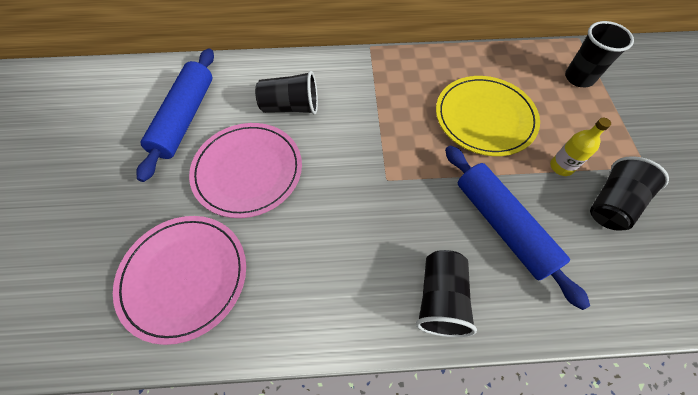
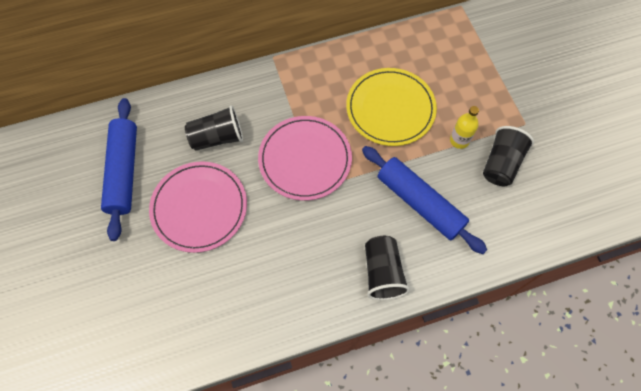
camera: 15 degrees left, 5 degrees up
pink plate [113,216,246,345] -> pink plate moved to [258,116,352,201]
black cup [565,21,634,87] -> none

